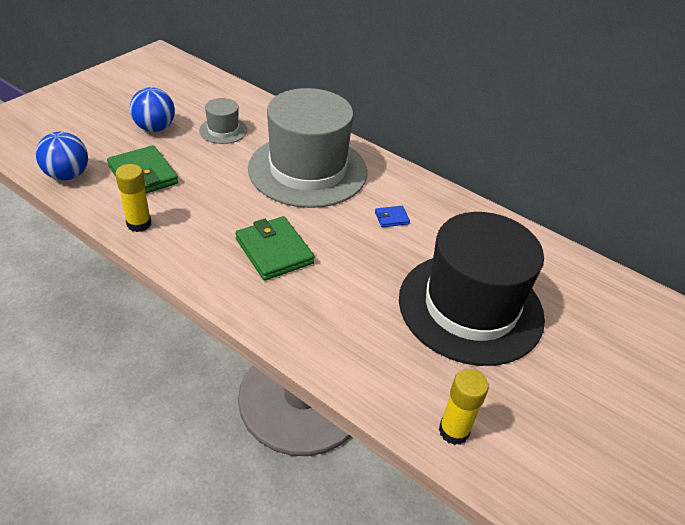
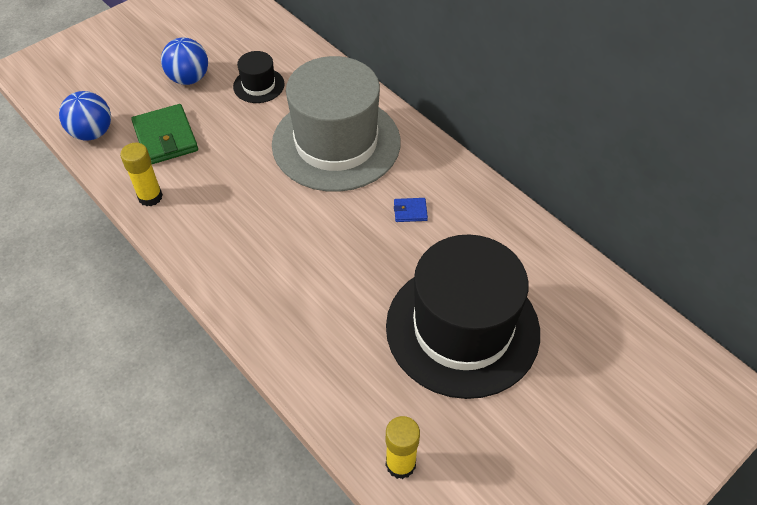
camera: 15 degrees right, 10 degrees up
grey hat [199,98,247,144] -> black hat [233,51,285,103]
green wallet [235,216,315,281] -> none

